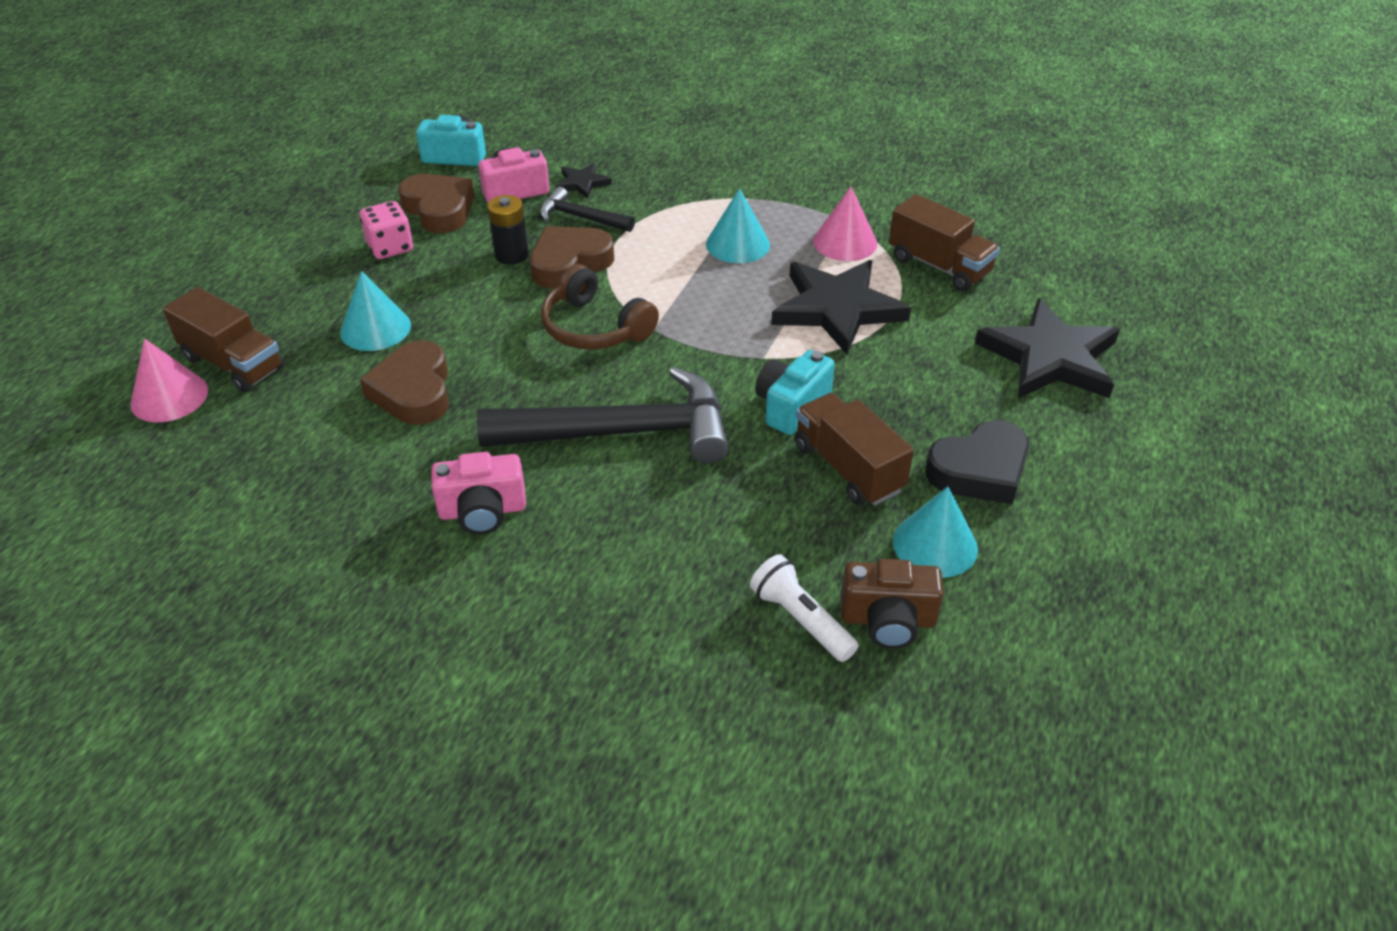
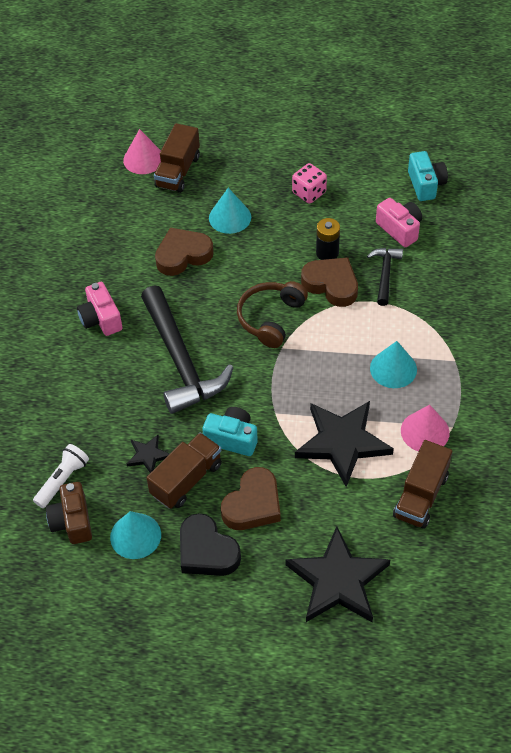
camera: 75 degrees right, 10 degrees up
brown heart [398,174,475,233] -> brown heart moved to [221,467,281,530]
black star [556,163,612,199] -> black star moved to [127,435,169,473]

